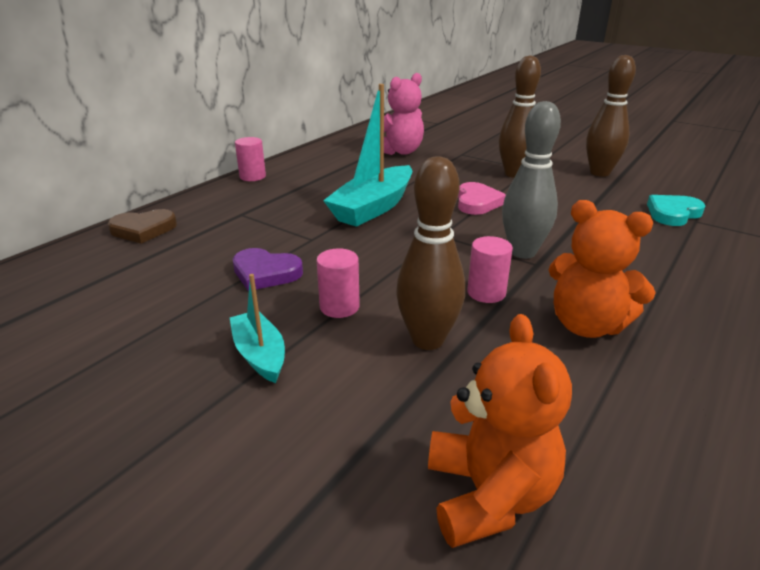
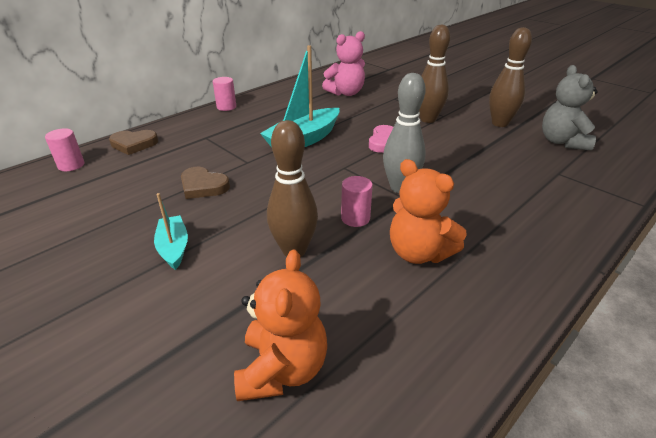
camera: 10 degrees right, 5 degrees up
purple heart [233,248,303,291] -> brown heart [181,167,230,199]
pink cylinder [316,248,360,318] -> pink cylinder moved to [45,128,84,171]
turquoise heart [647,195,705,226] -> none
none -> grey teddy bear [542,65,598,150]

